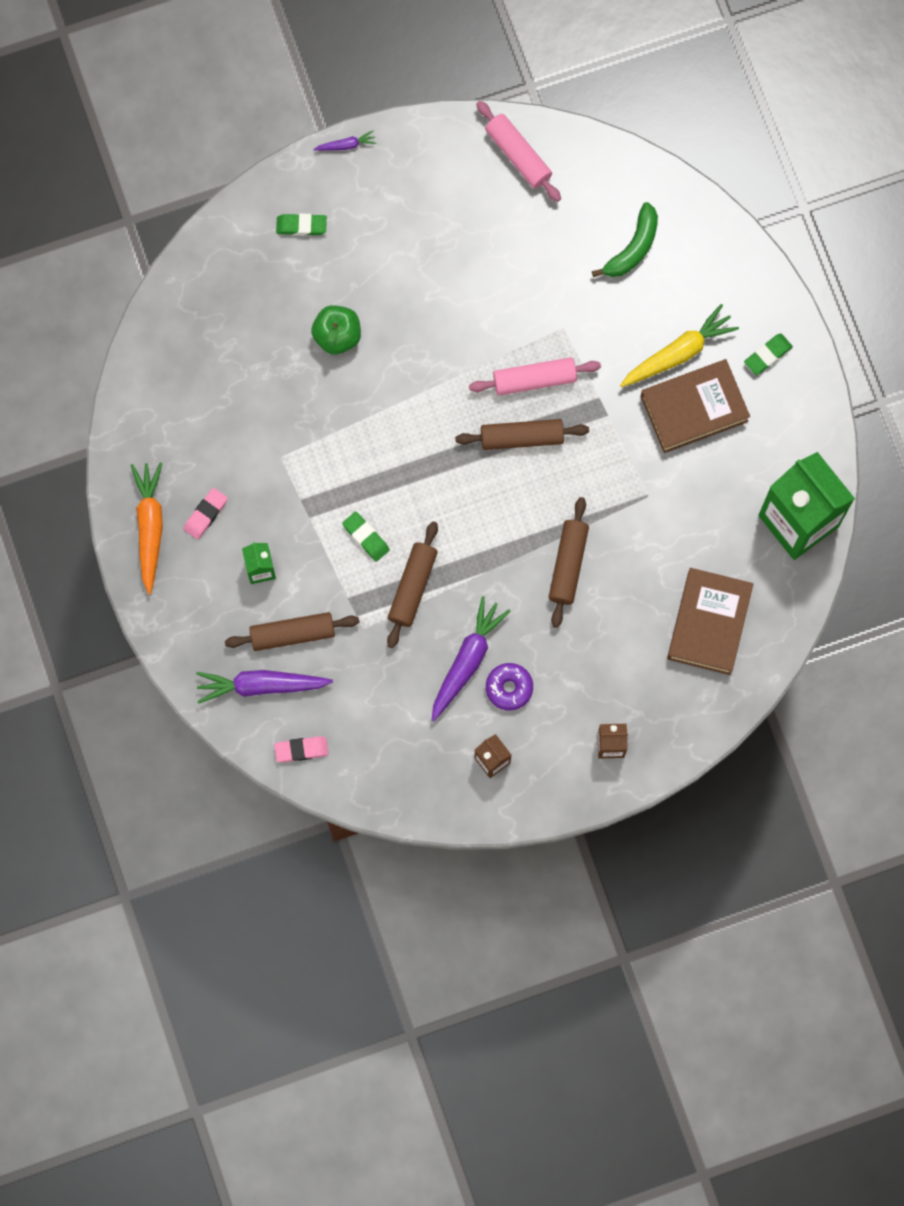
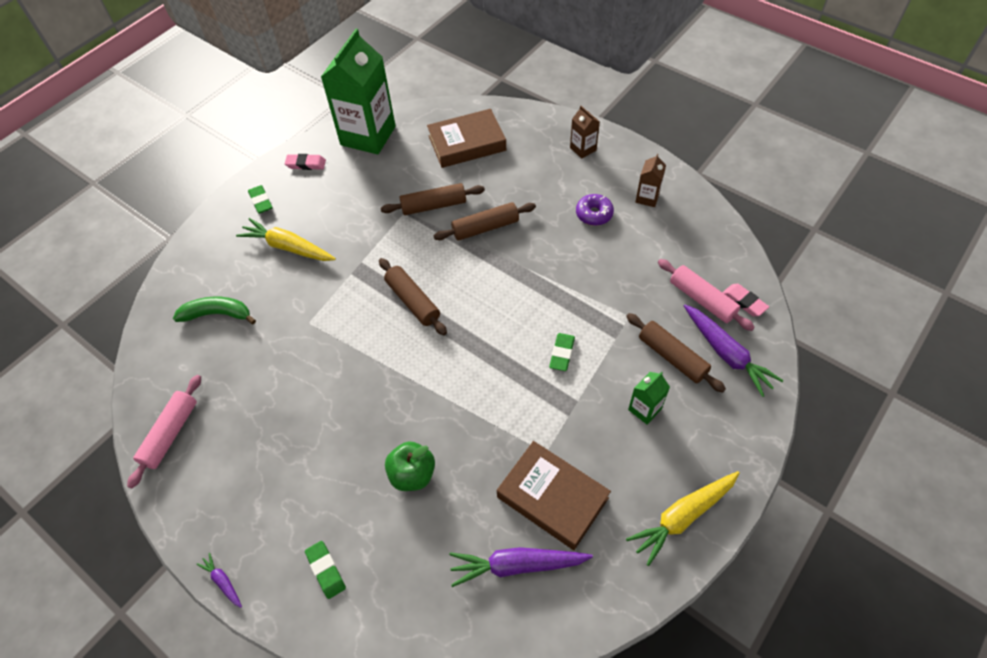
camera: 120 degrees left, 20 degrees down
orange carrot [131,462,163,595] -> yellow carrot [626,471,740,566]
pink eraser [184,488,228,540] -> pink eraser moved to [285,154,326,170]
brown rolling pin [387,521,438,648] -> brown rolling pin moved to [381,183,485,215]
purple carrot [432,596,510,721] -> purple carrot moved to [449,547,593,587]
pink rolling pin [469,357,601,395] -> pink rolling pin moved to [658,259,755,331]
brown book [641,359,750,453] -> brown book moved to [497,441,611,550]
green eraser [744,333,793,375] -> green eraser turned 45 degrees clockwise [248,185,273,214]

